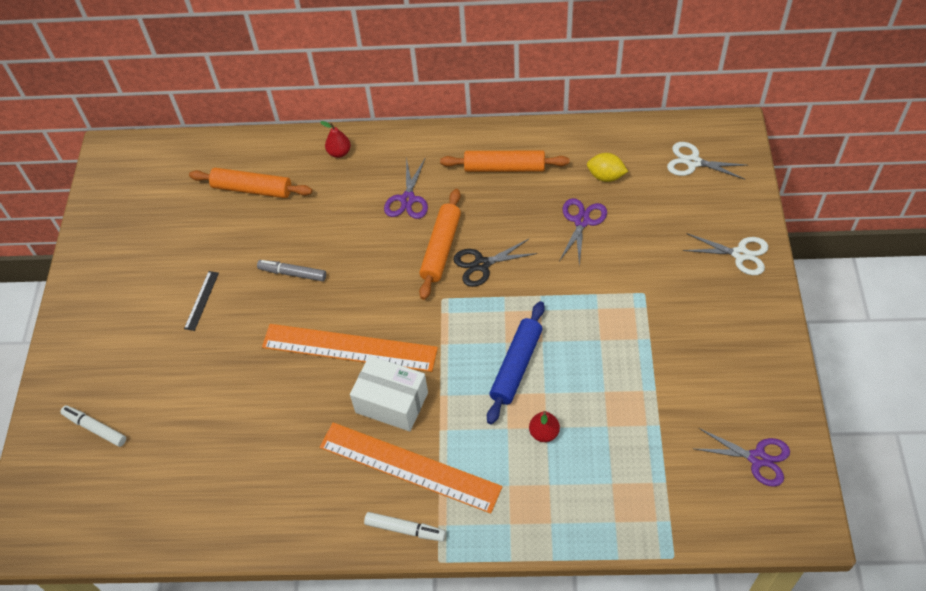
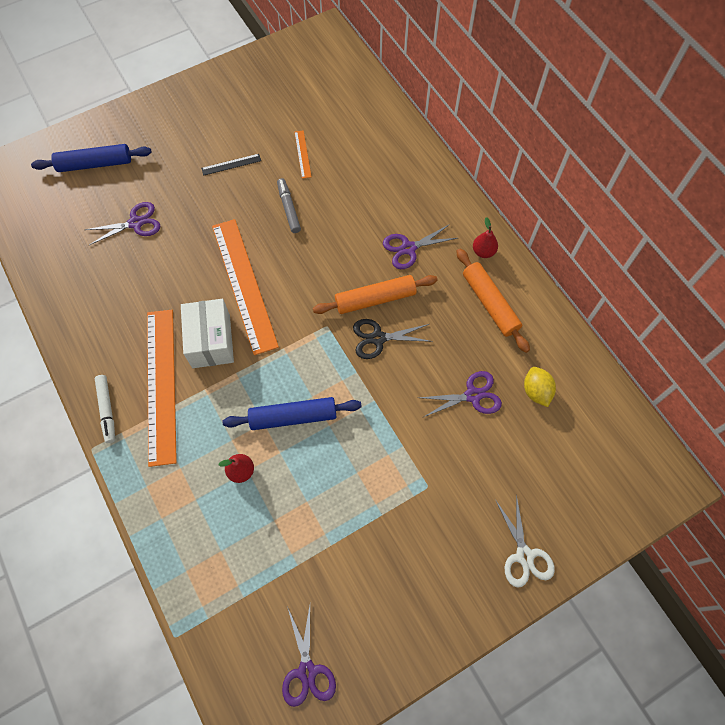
camera: 55 degrees right, 10 degrees up
white marker [60,405,126,447] -> blue rolling pin [31,144,152,172]
orange rolling pin [189,168,312,198] -> none
red pear [320,121,351,158] -> red pear moved to [473,217,498,258]
black scissors [453,238,538,287] -> black scissors turned 45 degrees counterclockwise [353,319,433,359]
white scissors [667,142,747,180] -> none
none -> purple scissors [85,202,161,245]
none -> orange ruler [294,130,312,179]

